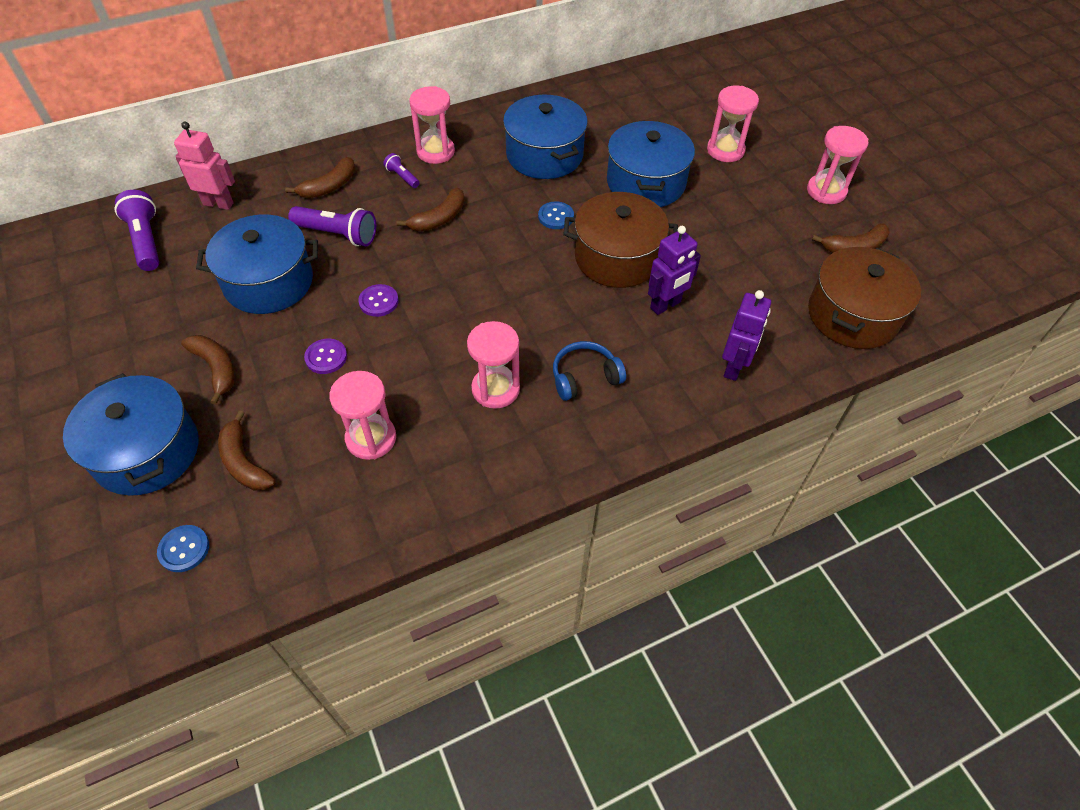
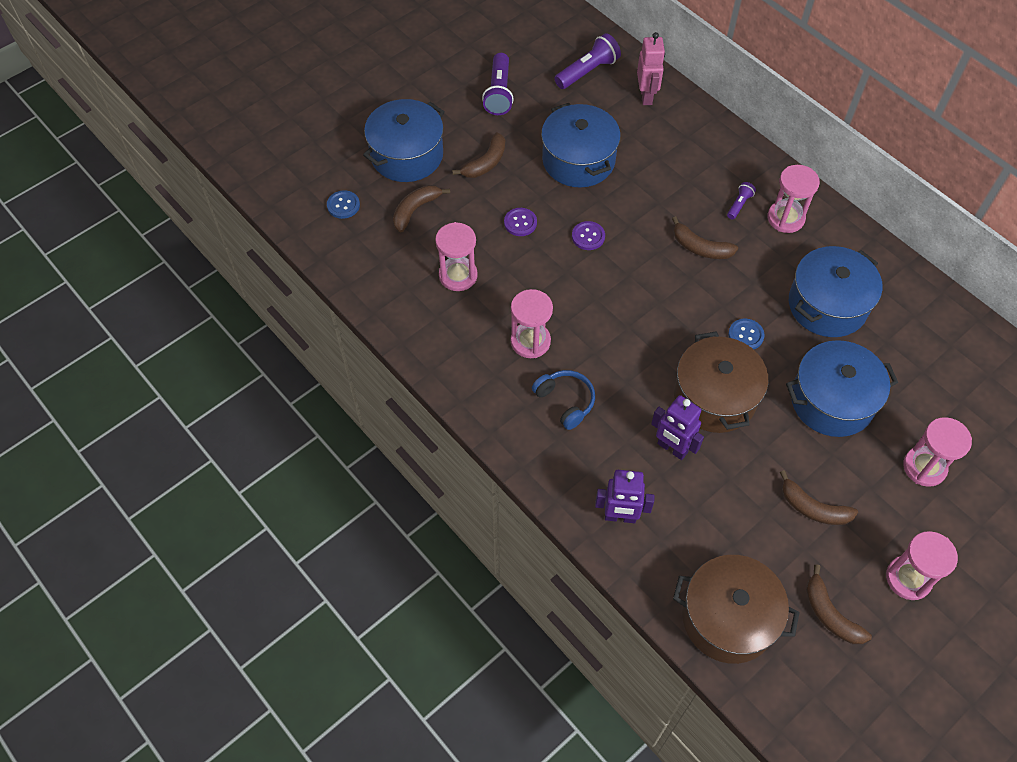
camera: 75 degrees right, 5 degrees up
brown banana [285,157,355,198] -> brown banana moved to [780,470,858,525]
purple flashlight [288,206,376,246] -> purple flashlight moved to [482,53,514,115]

